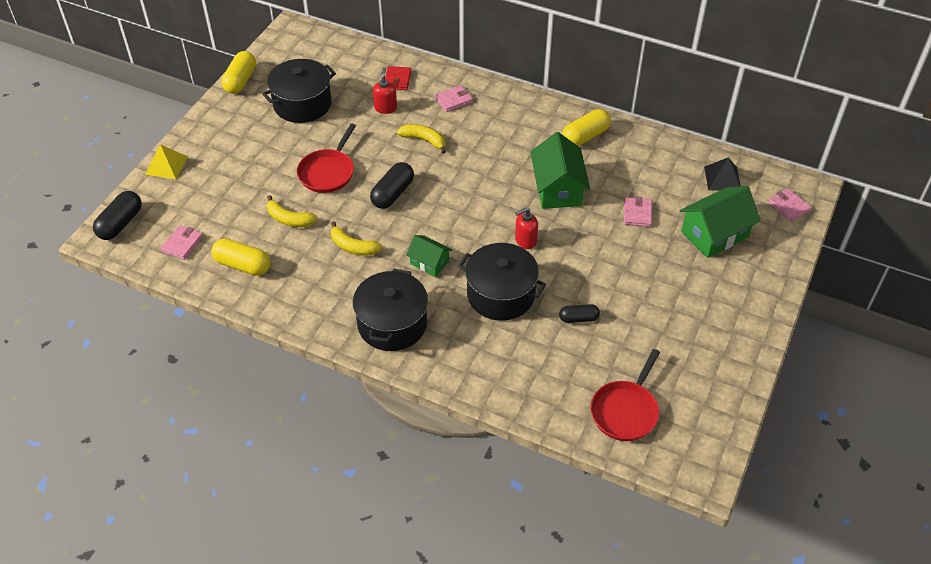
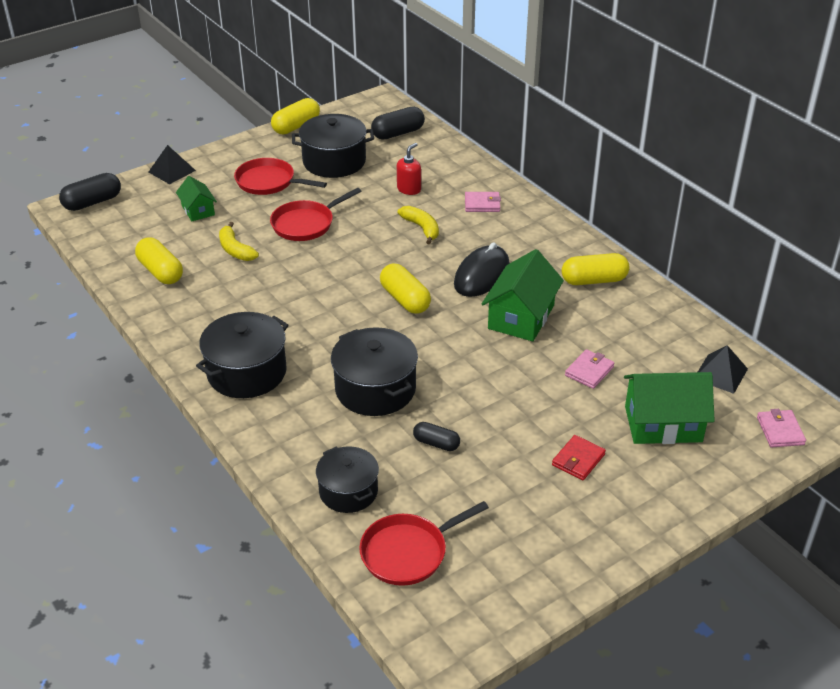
camera: 30 degrees right, 10 degrees down
yellow pyramid [145,144,188,179] -> black pyramid [149,145,196,184]
pink wallet [161,225,203,260] -> none
yellow banana [331,221,382,255] -> none
black capsule [370,162,414,209] -> black capsule moved to [371,107,425,139]
red wallet [385,66,411,90] -> red wallet moved to [552,435,606,480]
green house [406,235,452,277] -> green house moved to [176,176,217,221]
red soap dispenser [515,208,538,249] -> none
none -> red pan [234,158,327,195]
none -> black pot [316,446,379,513]
none -> yellow capsule [380,263,431,314]
none -> black mouse [454,242,510,297]

